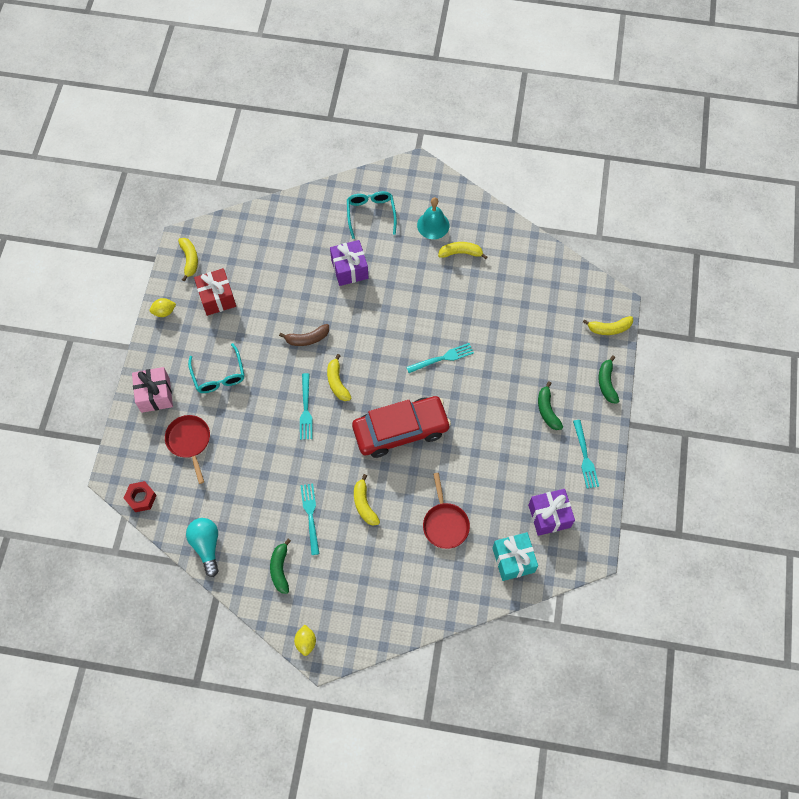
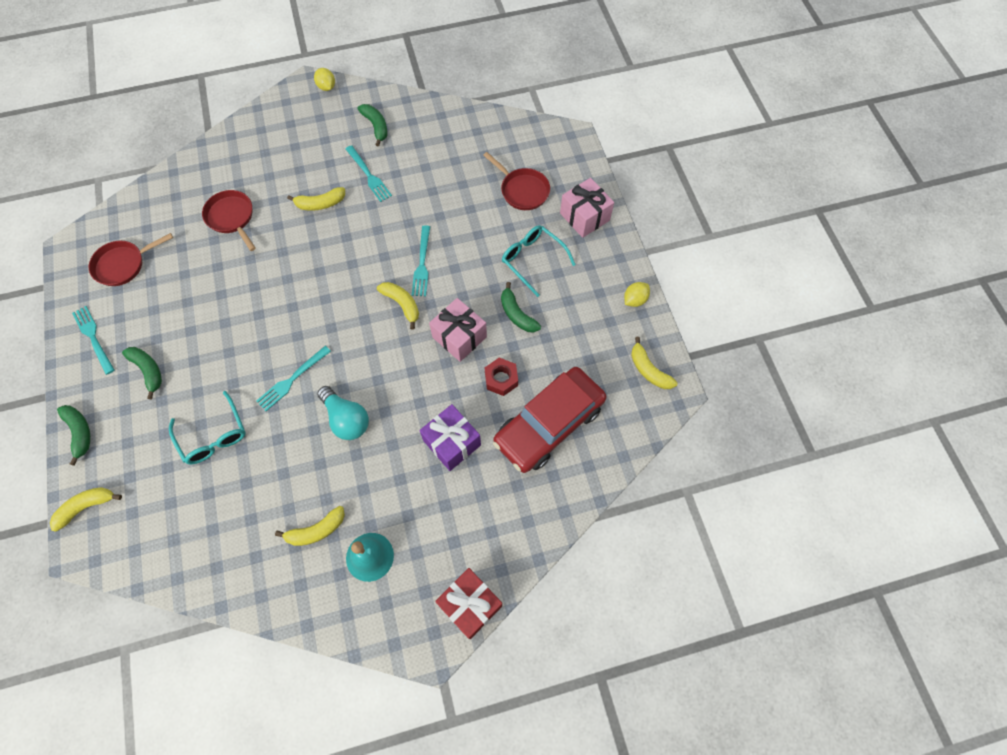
camera: 155 degrees right, 0 degrees up
red nut [124,481,157,512] -> red nut moved to [485,358,518,396]
turquoise light bulb [186,518,219,577] -> turquoise light bulb moved to [317,386,369,440]
red gift [194,268,236,316] -> red gift moved to [435,568,502,639]
brown banana [279,324,329,346] -> pink gift [429,298,487,362]
turquoise fork [300,373,312,440] -> turquoise fork turned 150 degrees counterclockwise [412,226,430,296]
turquoise glasses [347,191,397,239] -> turquoise glasses moved to [169,391,246,464]
red car [352,396,451,458] -> red car moved to [493,367,607,473]
yellow banana [354,474,380,526] -> yellow banana turned 120 degrees clockwise [287,187,345,211]
turquoise gift [492,532,538,581] -> none
purple gift [528,489,575,536] -> red pan [89,233,173,286]
none -> green banana [501,282,541,332]

